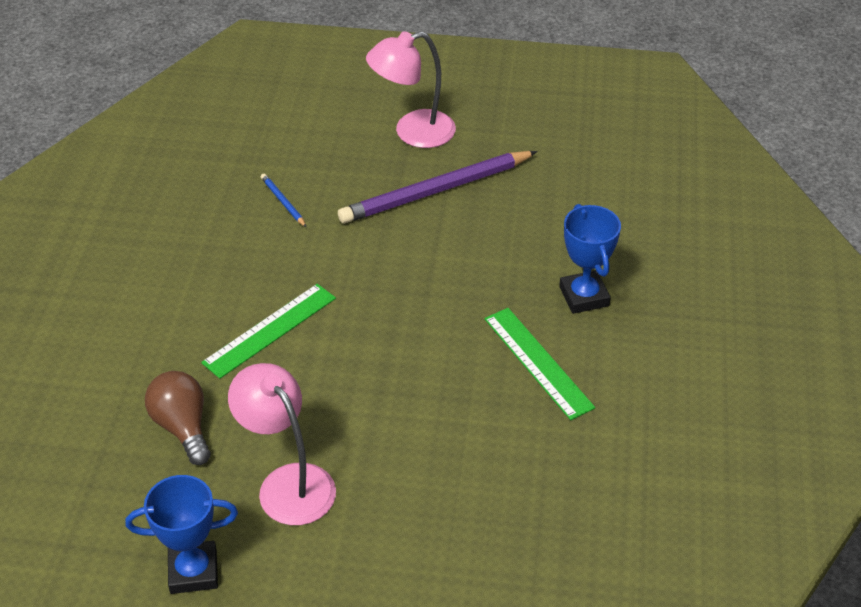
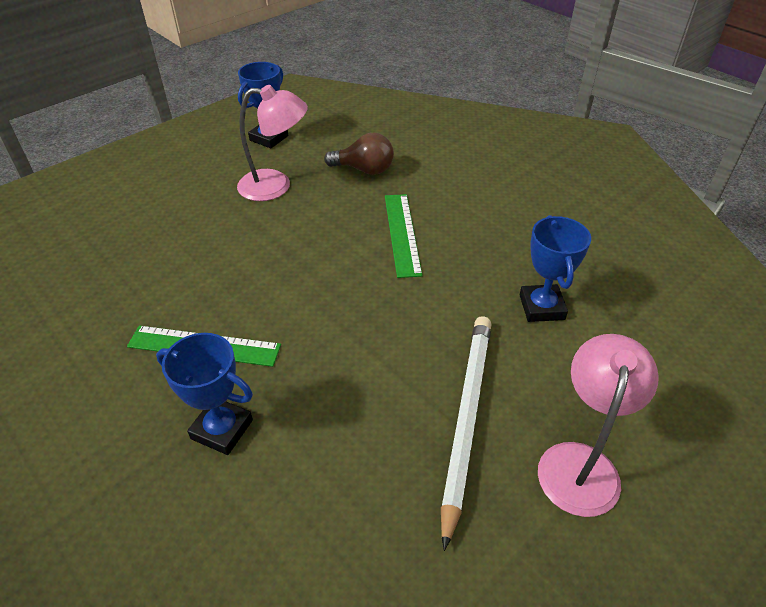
camera: 130 degrees right, 0 degrees up
blue pencil [261,174,306,227] -> blue trophy [520,215,591,322]
purple pencil [338,151,538,223] -> white pencil [441,316,491,551]

